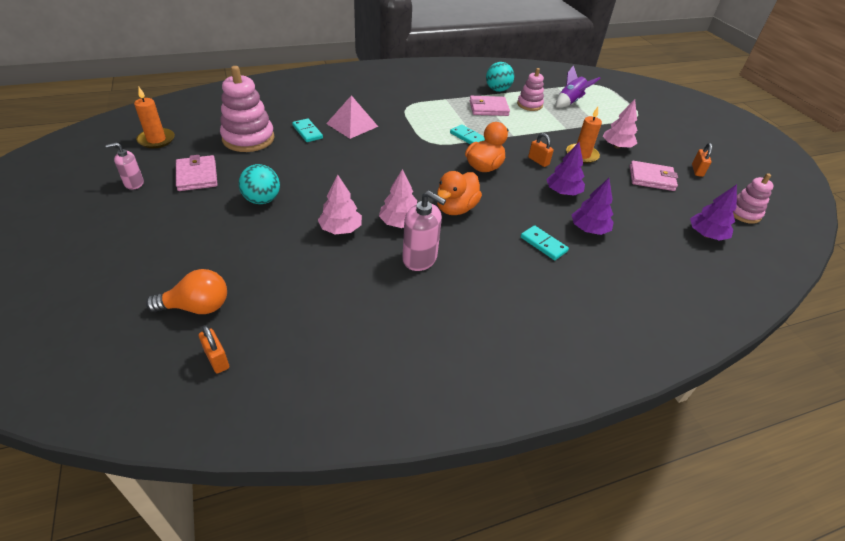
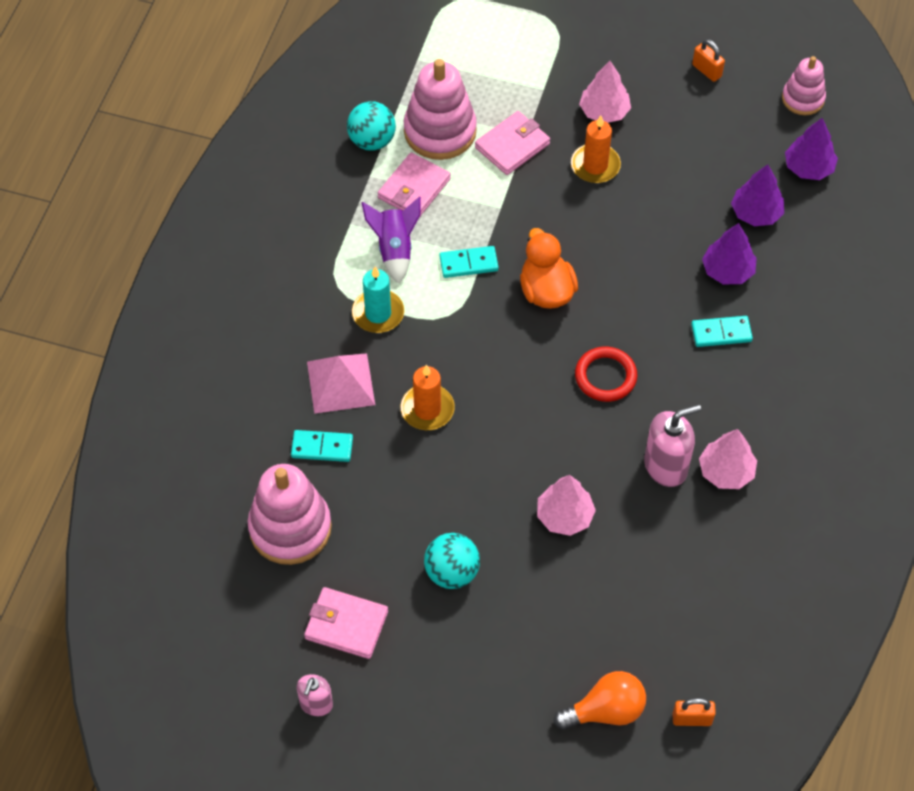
camera: 50 degrees left, 15 degrees up
orange candle [134,87,175,148] -> orange candle moved to [401,365,455,430]
orange light bulb [146,269,227,314] -> orange light bulb turned 45 degrees clockwise [554,671,646,730]
pink tree [379,169,417,228] -> pink tree moved to [699,429,757,489]
orange duck [437,171,482,215] -> red ring [575,346,637,402]
pink stacking toy [517,68,544,111] -> pink stacking toy [404,59,477,160], size x1.68
orange padlock [528,133,554,167] -> none
purple tree [546,142,585,196] -> purple tree moved to [731,164,784,226]
purple rocket [556,65,600,108] -> purple rocket moved to [361,197,421,284]
pink wallet [630,161,678,191] -> pink wallet moved to [475,111,550,175]
none -> turquoise candle [352,267,404,333]

